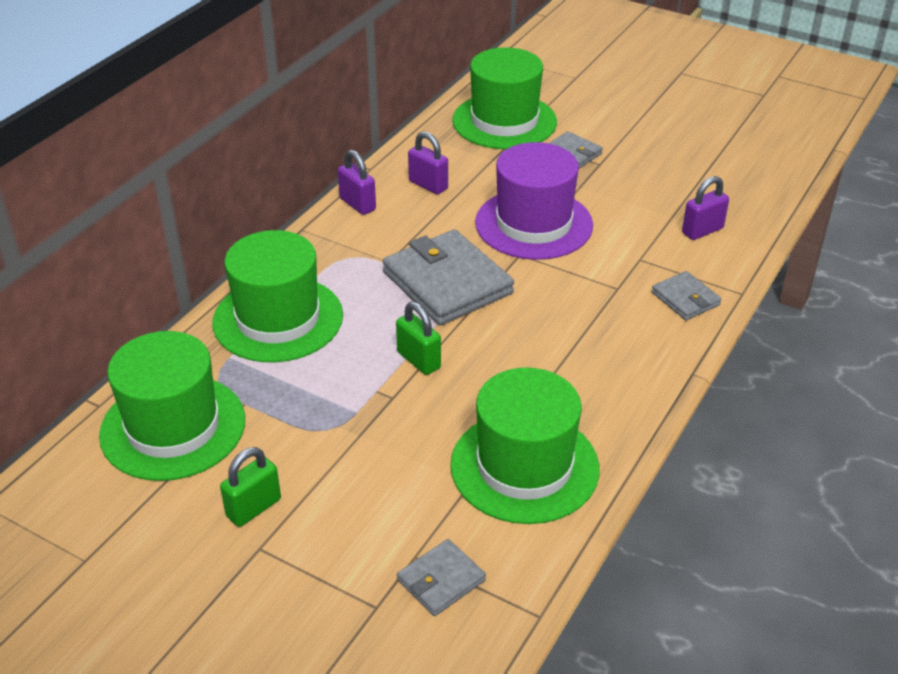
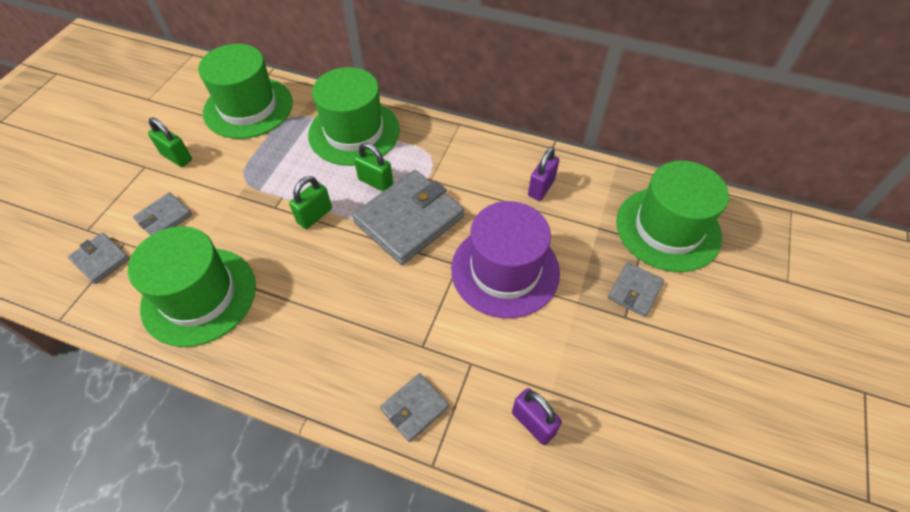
camera: 80 degrees right, 15 degrees up
purple padlock [338,150,376,215] -> none
none -> grey wallet [133,192,192,236]
none -> green padlock [354,143,393,191]

